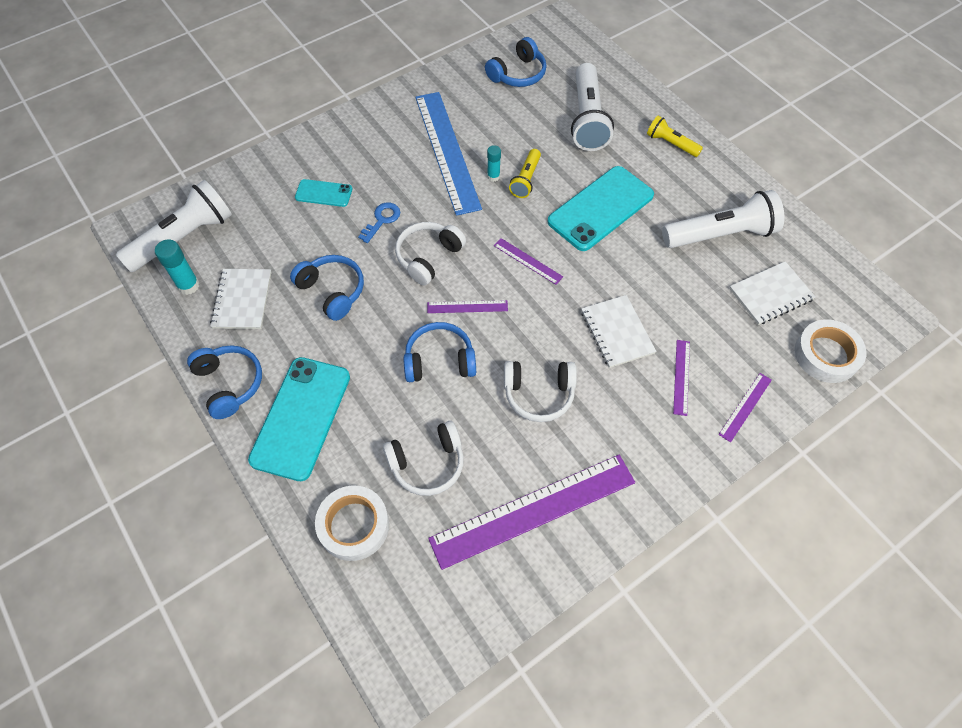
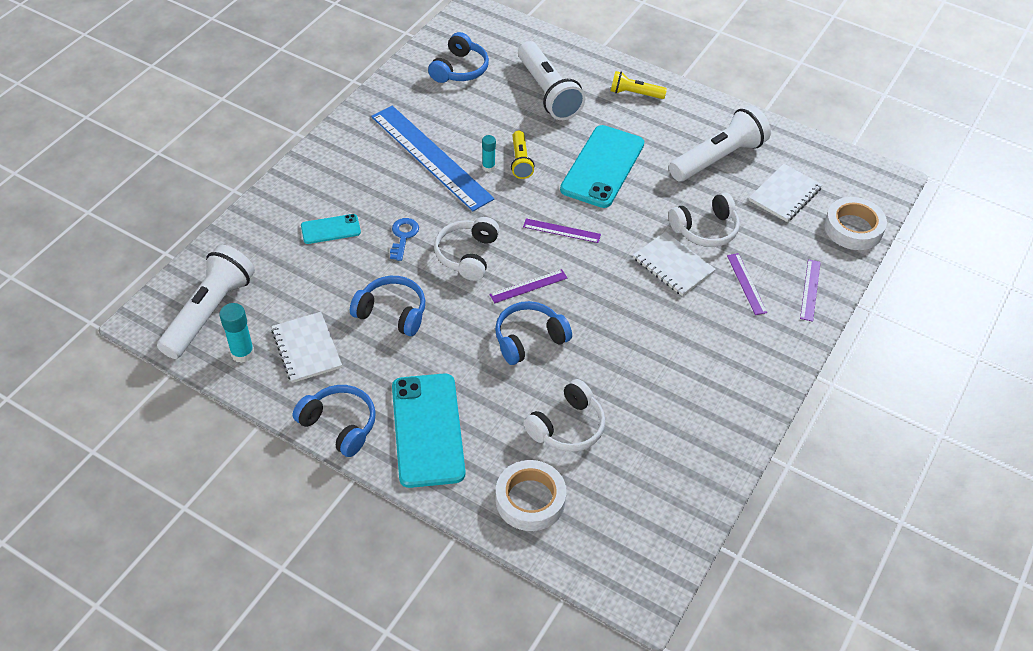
camera: 25 degrees left, 10 degrees down
purple ruler [428,455,635,570] -> none
white headphones [504,361,577,422] -> white headphones moved to [669,193,740,247]

